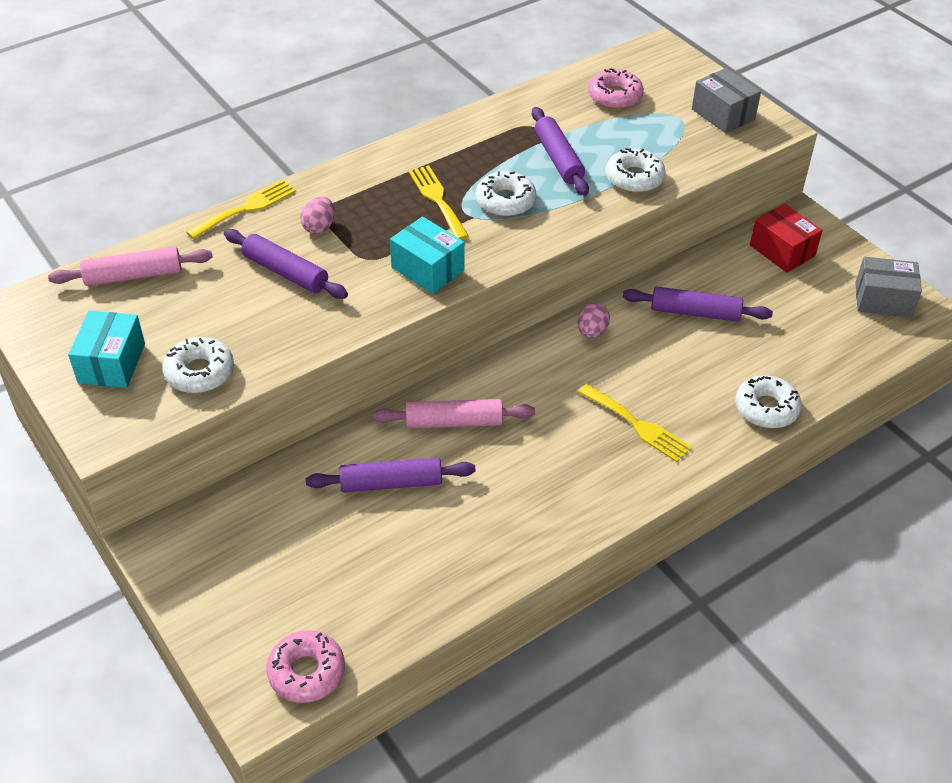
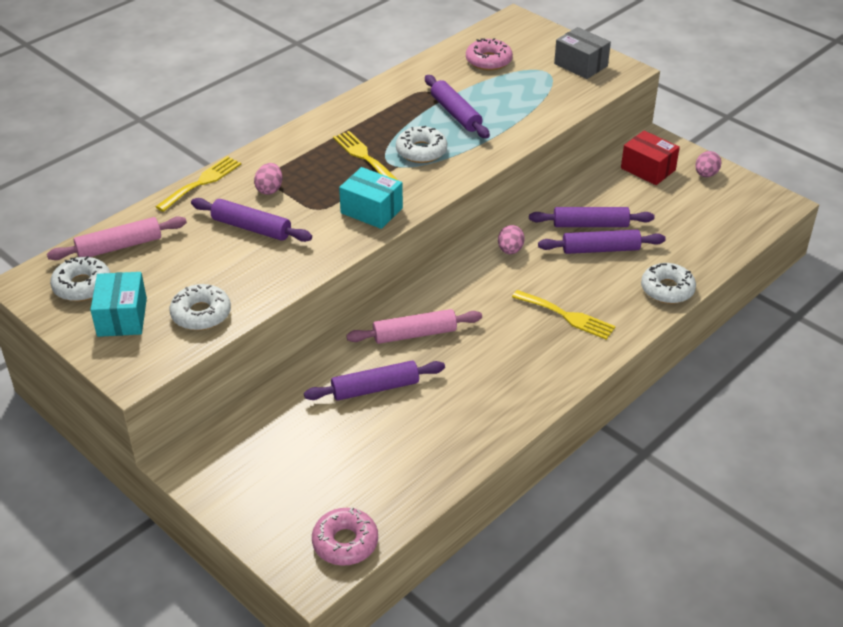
camera: 10 degrees left, 5 degrees down
white donut [605,148,666,193] -> white donut moved to [50,256,110,301]
grey box [855,257,922,317] -> none
none -> purple rolling pin [538,230,666,254]
none -> pink egg [695,151,721,177]

